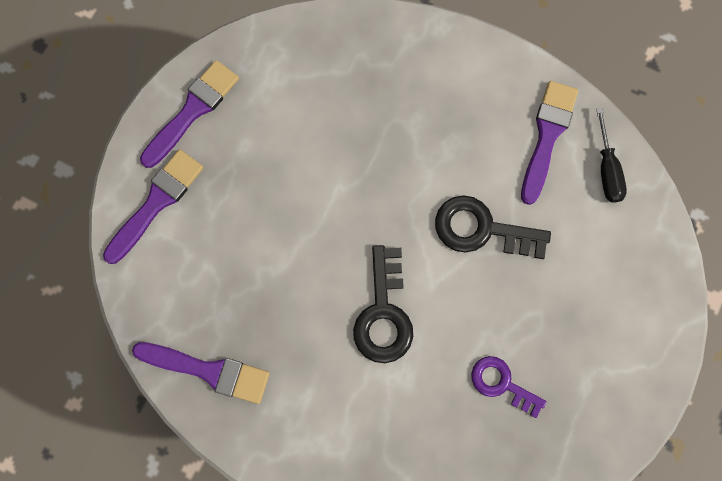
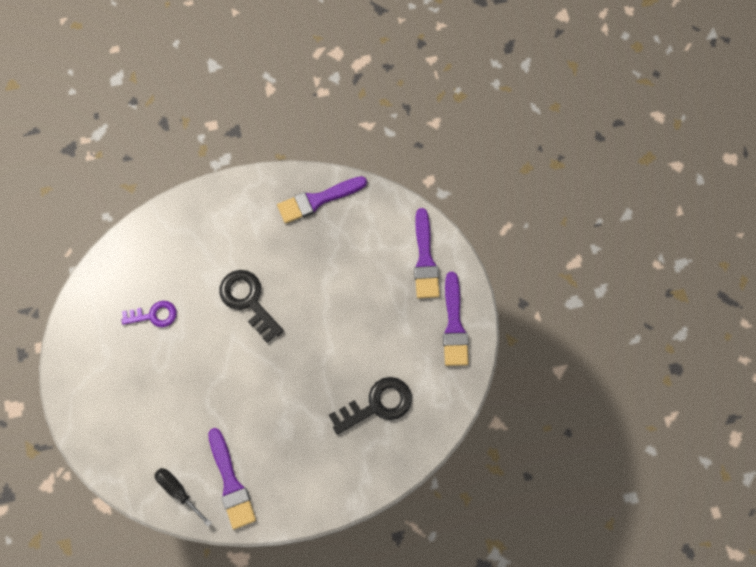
camera: 140 degrees right, 5 degrees down
black key [435,195,551,259] -> black key moved to [329,377,412,435]

